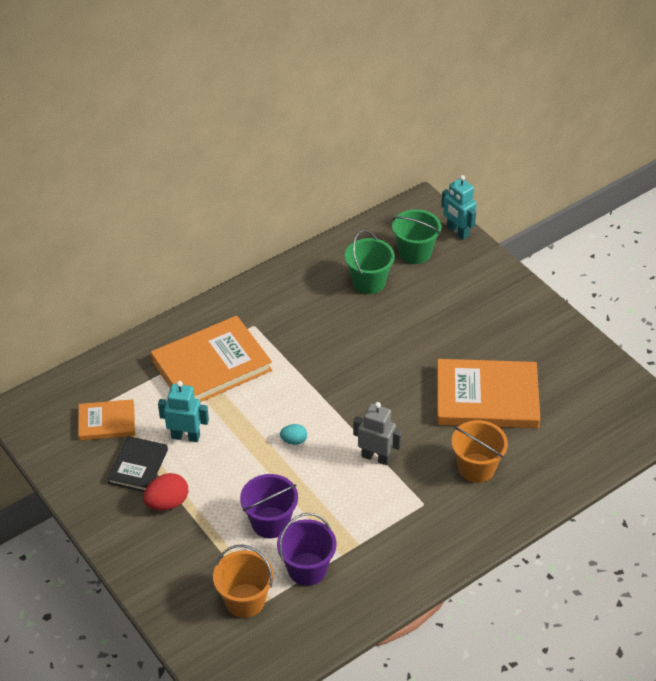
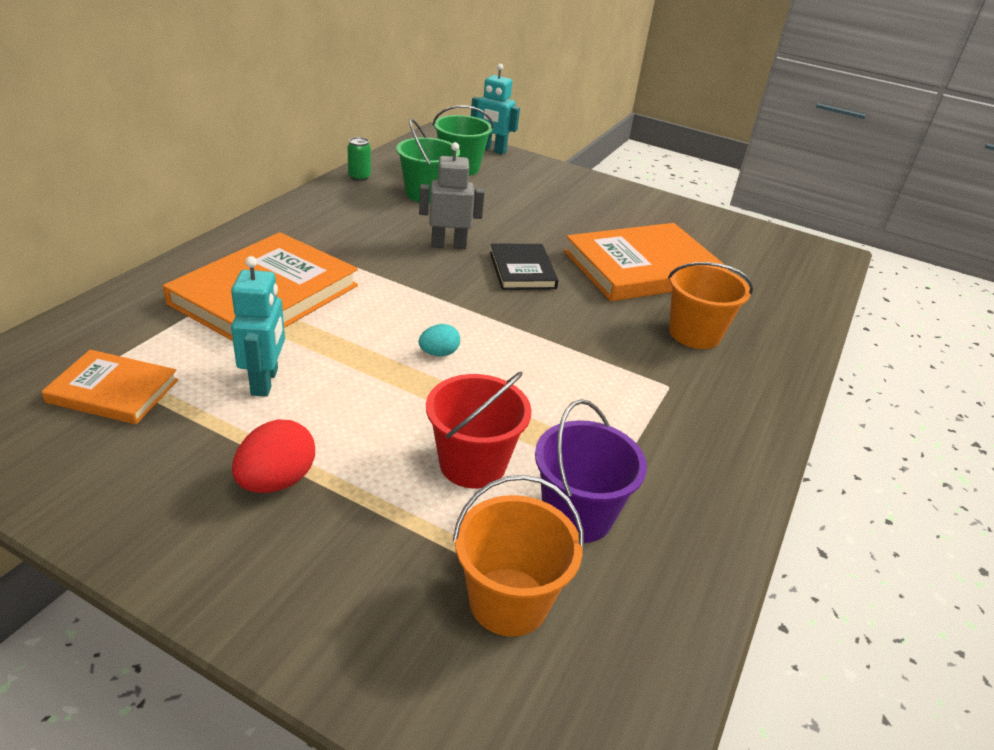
camera: 30 degrees left, 10 degrees down
orange book [78,399,135,441] -> orange book turned 45 degrees clockwise [41,350,178,424]
black book [107,436,168,492] -> black book moved to [490,244,559,290]
turquoise robot [158,381,209,442] -> turquoise robot turned 105 degrees clockwise [231,256,285,397]
purple bucket [240,474,298,538] -> red bucket [426,371,532,488]
grey robot [353,402,402,465] -> grey robot moved to [419,142,485,249]
none -> green can [348,137,371,181]

